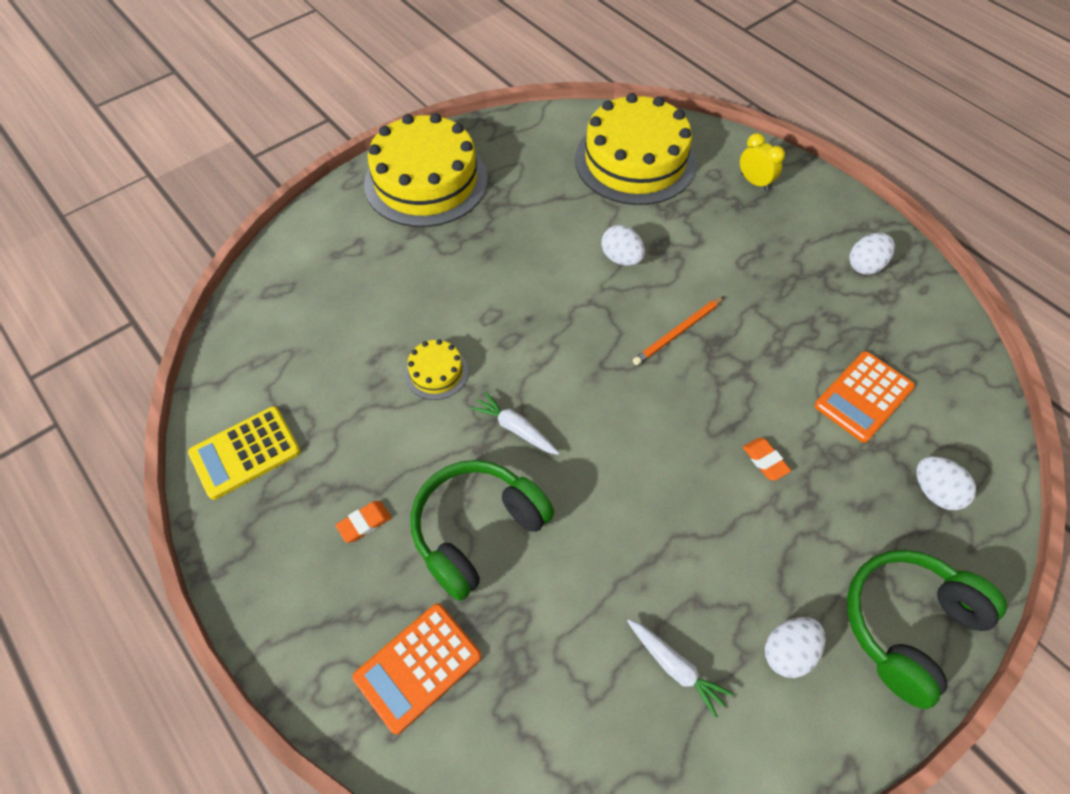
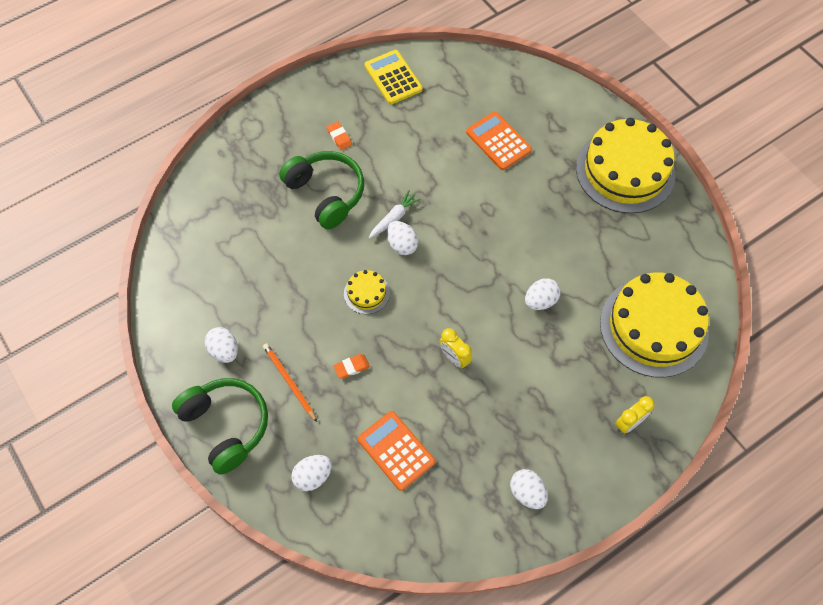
camera: 95 degrees right, 5 degrees up
orange calculator [353,603,482,735] -> orange calculator moved to [466,112,532,170]
yellow cake [405,339,468,400] -> yellow cake moved to [344,270,390,314]
white carrot [627,619,734,718] -> none
orange pencil [633,297,724,365] -> orange pencil moved to [263,343,317,422]
none -> white egg [387,221,418,255]
none -> yellow clock [439,328,472,369]

